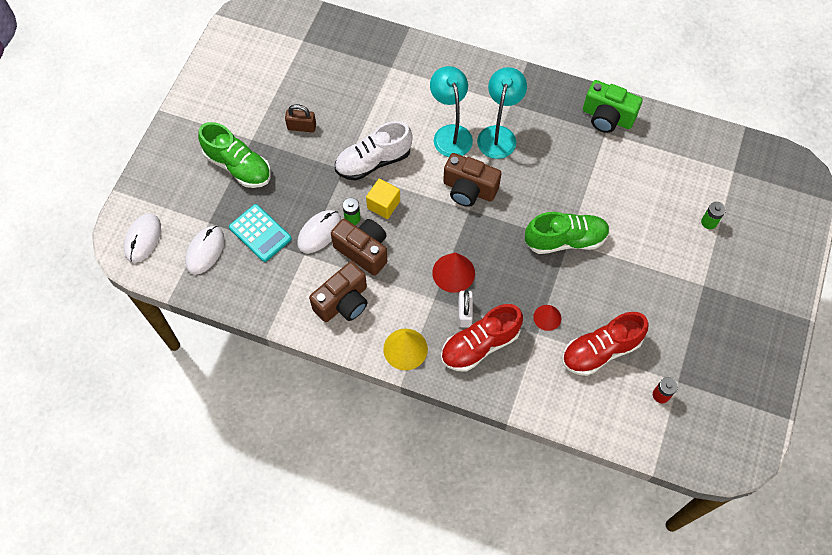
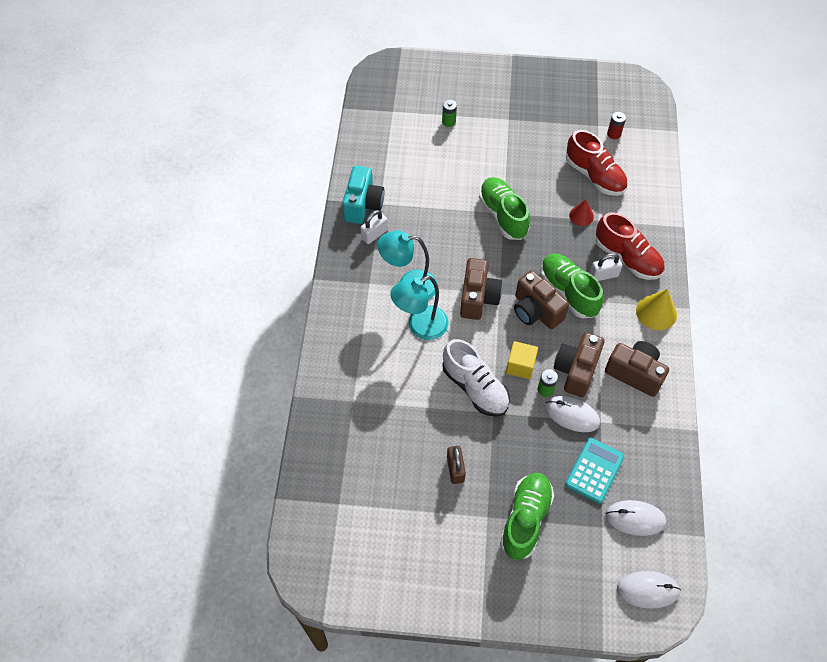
camera: 105 degrees left, 5 degrees down
red cone [432,252,475,293] -> green shoe [540,253,604,319]
green camera [583,80,642,133] -> turquoise camera [342,166,385,224]
none -> white padlock [361,210,388,244]
none -> brown camera [514,270,569,329]

